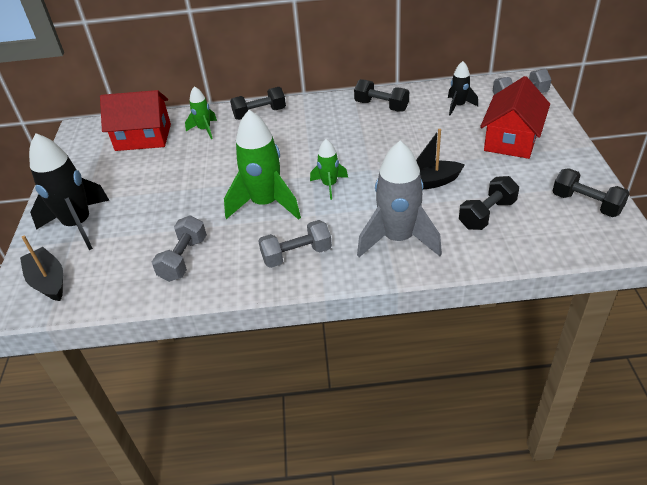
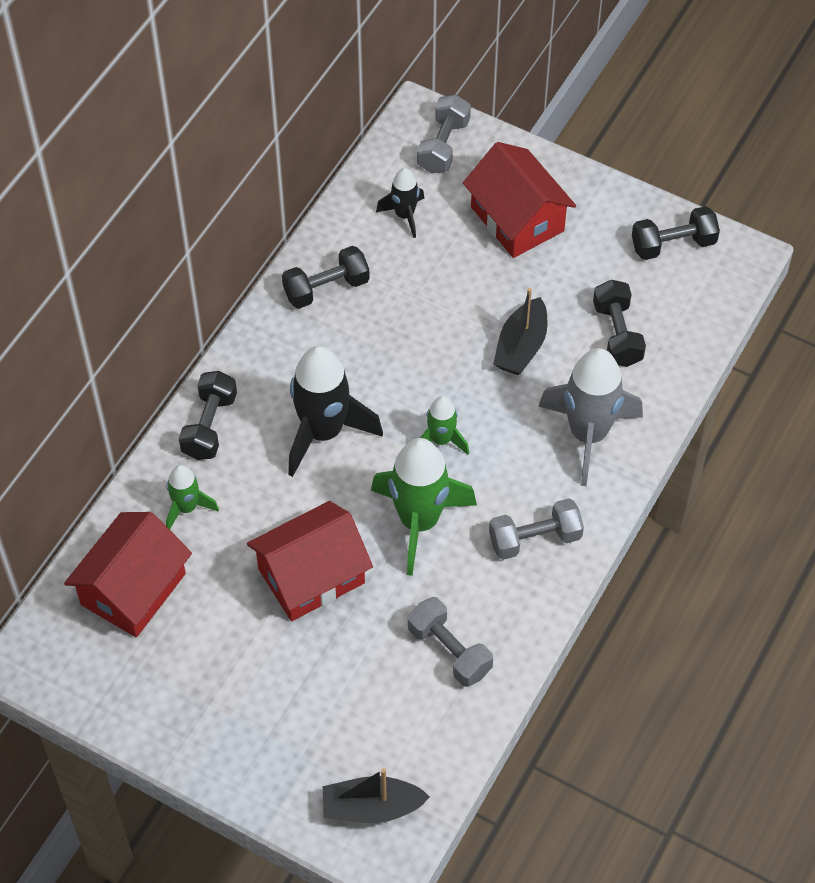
camera: 60 degrees left, 15 degrees up
black rocket [29,133,110,250] -> black rocket moved to [288,346,383,477]
grey dumbbell [258,220,332,268] -> grey dumbbell turned 60 degrees clockwise [489,499,584,560]
none -> red house [247,501,373,621]

